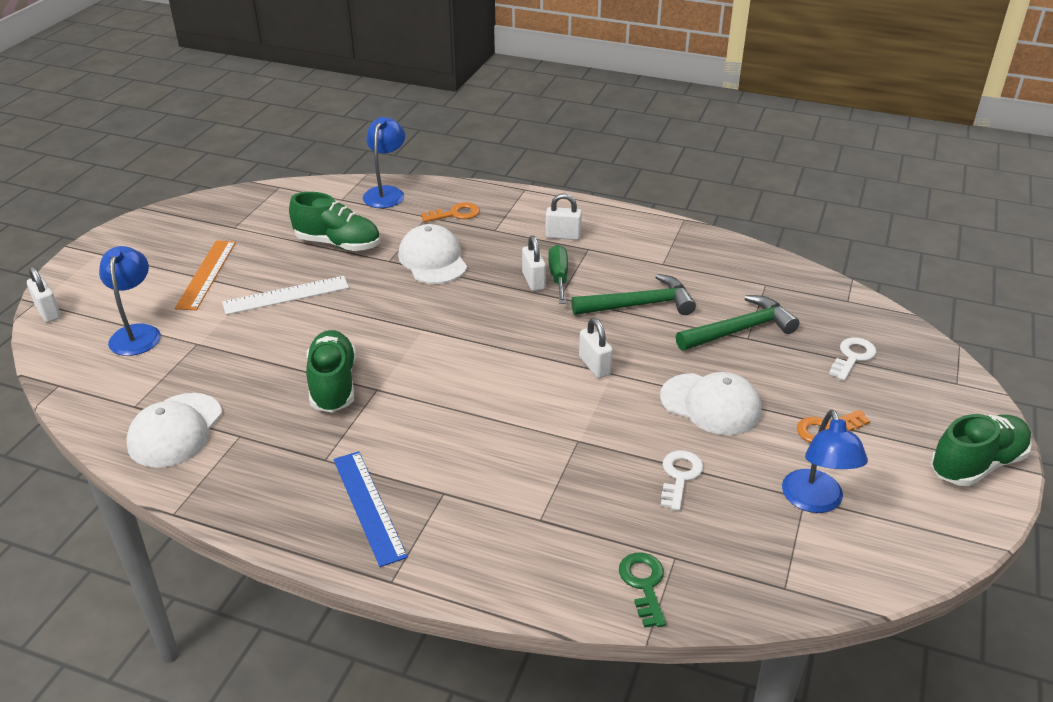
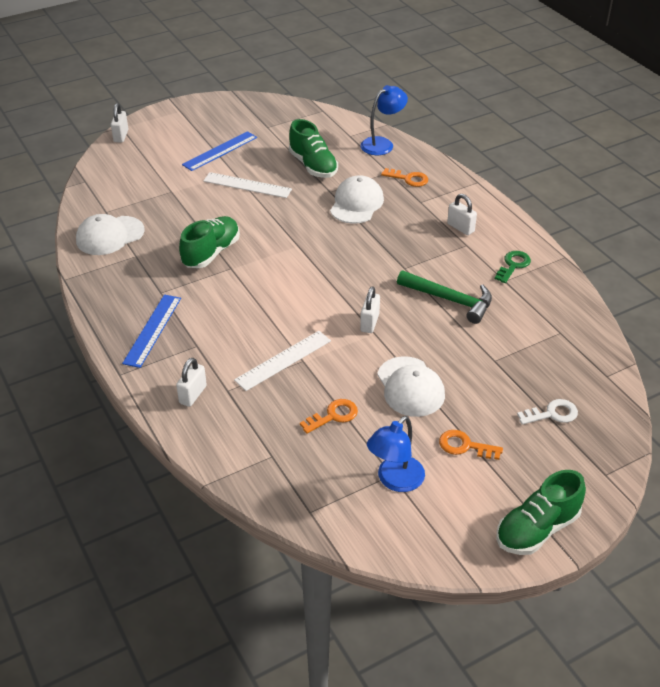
camera: 40 degrees right, 5 degrees up
blue lamp [99,246,161,356] -> none
orange ruler [175,241,236,310] -> blue ruler [182,131,257,171]
white padlock [522,236,546,291] -> white padlock moved to [176,358,207,407]
green screwdriver [548,245,568,304] -> none
green key [619,553,666,628] -> green key moved to [495,251,531,283]
white key [661,450,703,511] -> orange key [300,399,358,434]
green hammer [676,295,799,351] -> none
green shoe [931,414,1032,486] -> green shoe turned 135 degrees clockwise [496,470,586,555]
none -> white ruler [234,331,331,391]

